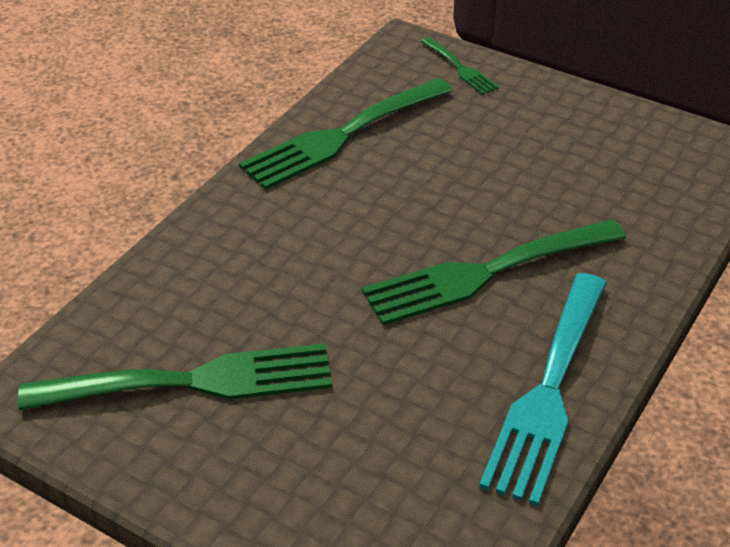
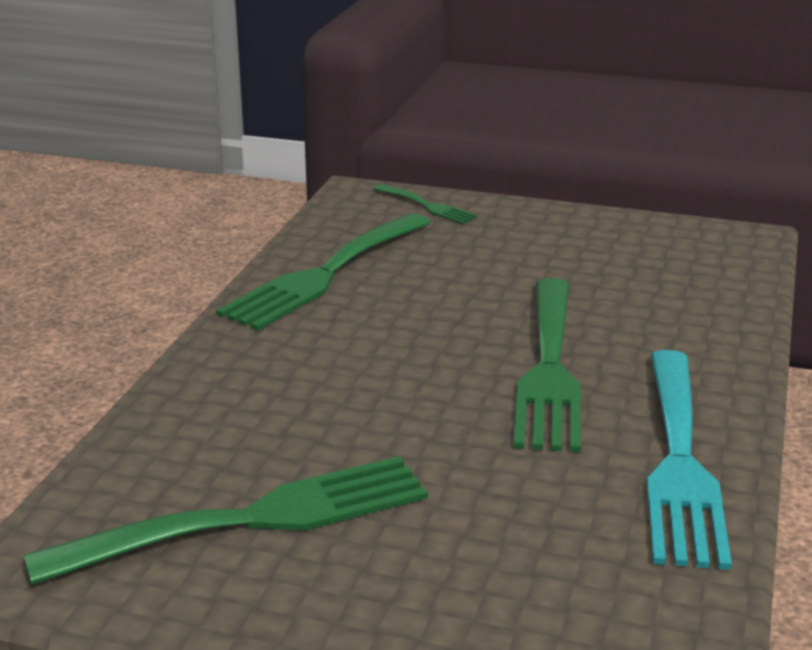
camera: 15 degrees left, 15 degrees down
green fork [362,219,626,325] -> green fork turned 45 degrees counterclockwise [514,278,581,453]

